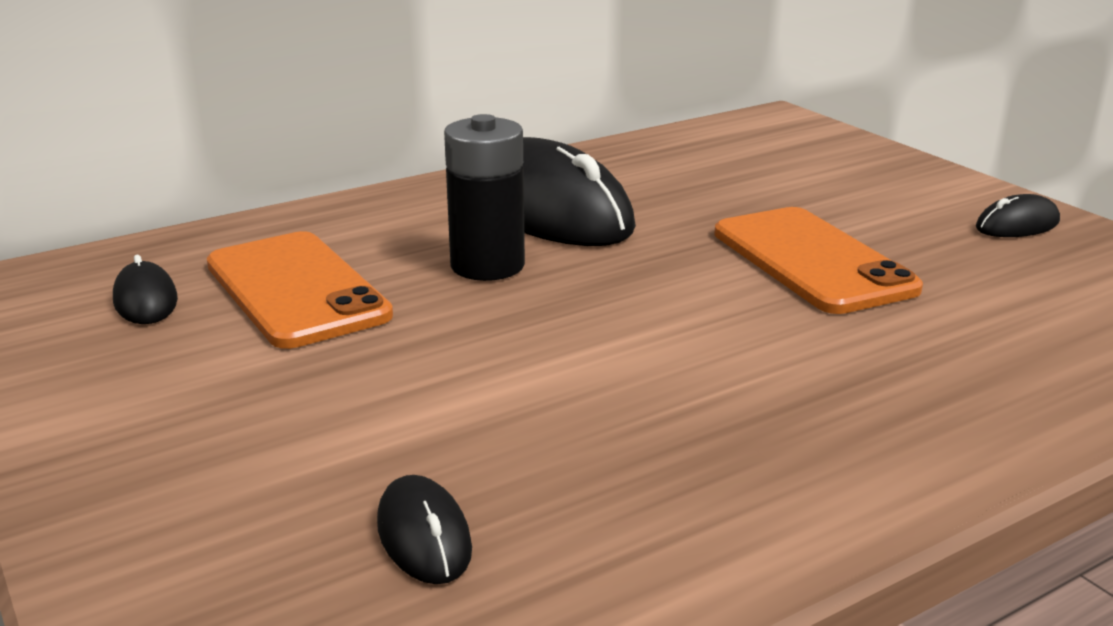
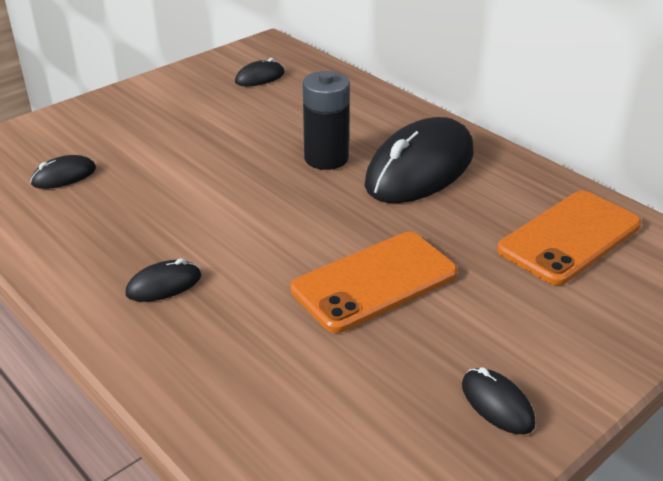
camera: 80 degrees right, 10 degrees up
orange phone [207,231,393,349] -> orange phone moved to [497,191,641,285]
none -> black mouse [126,258,201,302]

